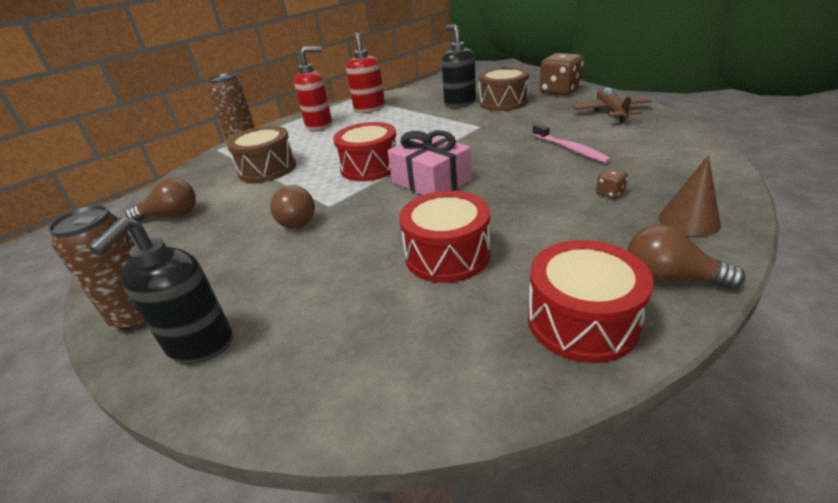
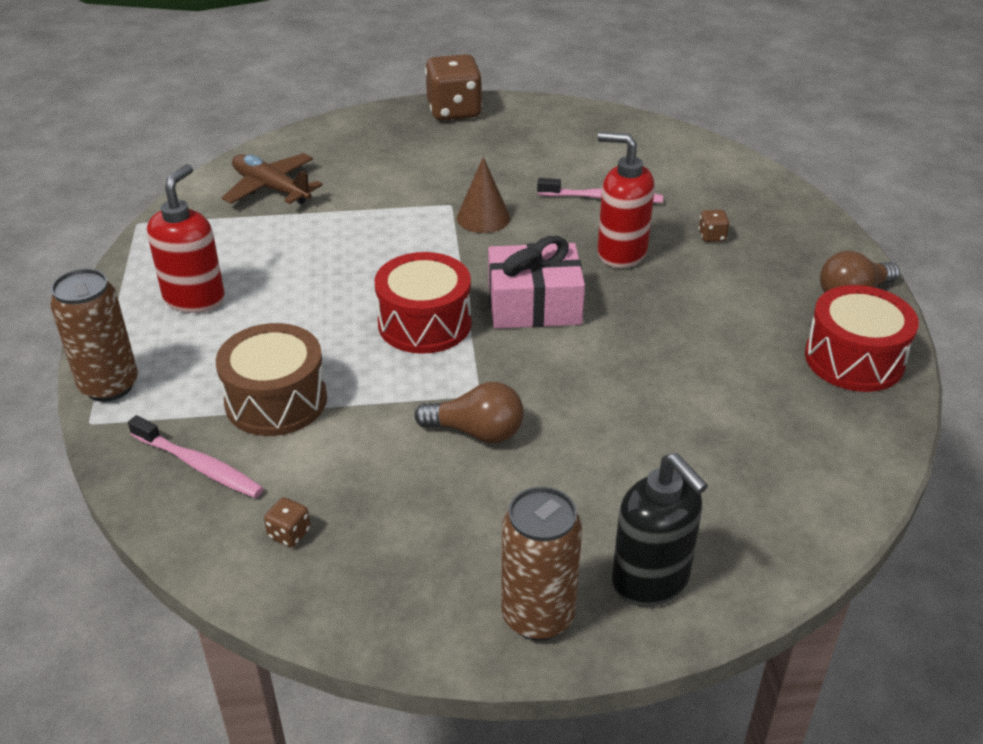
camera: 55 degrees left, 5 degrees up
brown light bulb [125,178,196,221] -> brown dice [264,497,310,547]
red soap dispenser [346,33,385,113] -> red soap dispenser moved to [597,132,655,268]
red drum [399,191,490,283] -> none
black soap dispenser [441,24,476,108] -> none
brown drum [479,67,529,111] -> none
brown plane [573,87,652,123] -> brown plane moved to [222,153,322,204]
brown cone [658,155,721,237] -> brown cone moved to [457,157,510,233]
none -> pink toothbrush [128,415,264,498]

